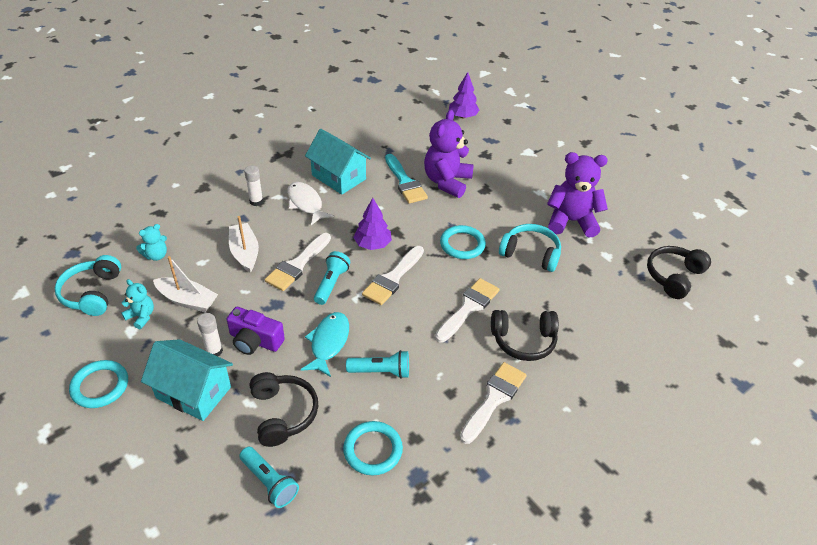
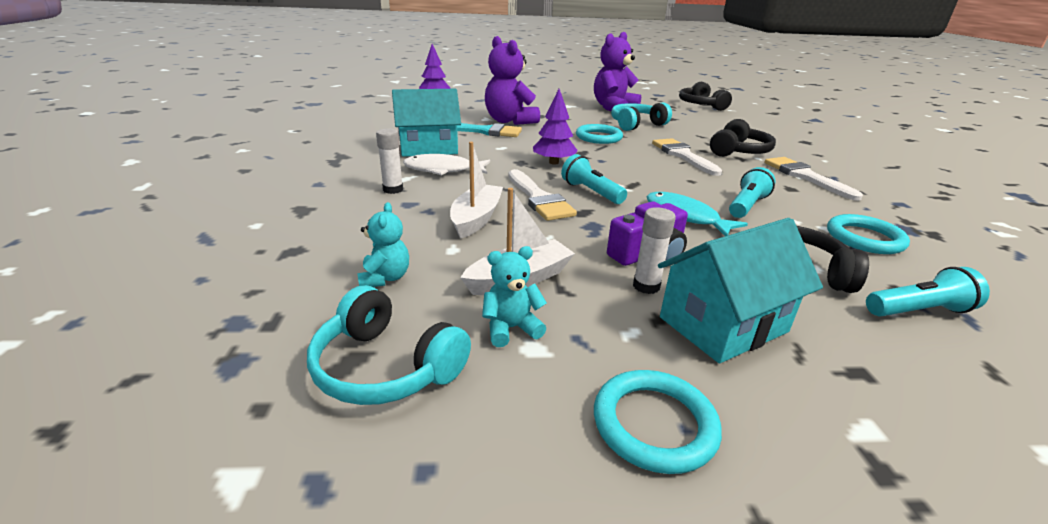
camera: 55 degrees left, 15 degrees down
white boat [229,216,259,273] -> white boat turned 90 degrees clockwise [450,142,503,239]
white brush [362,246,424,305] -> none

